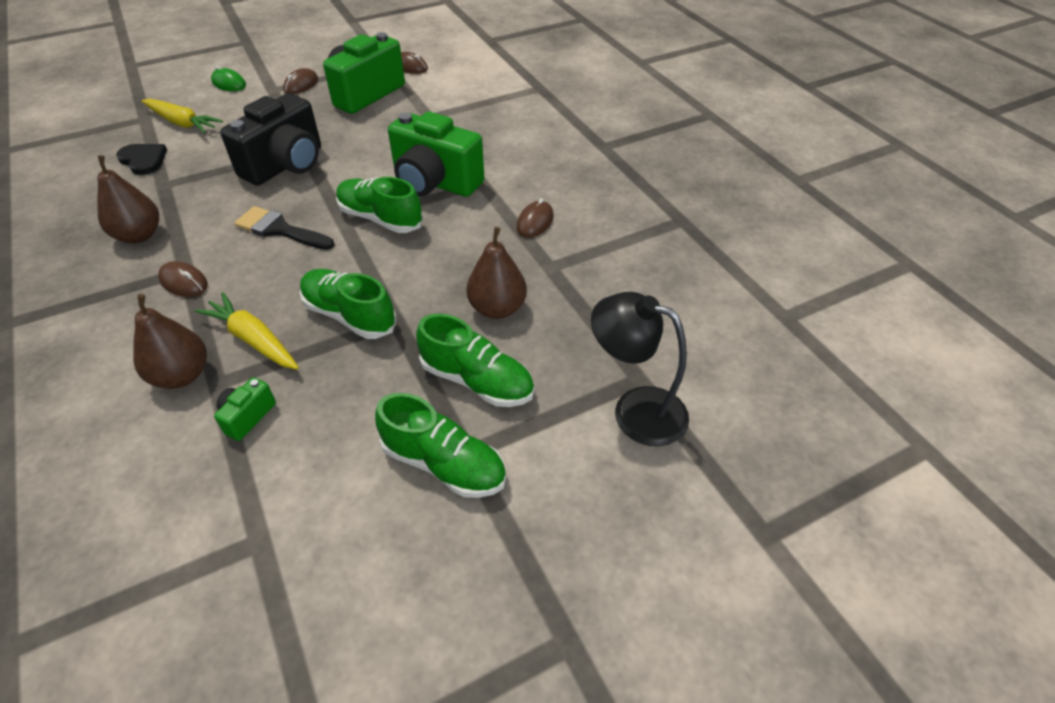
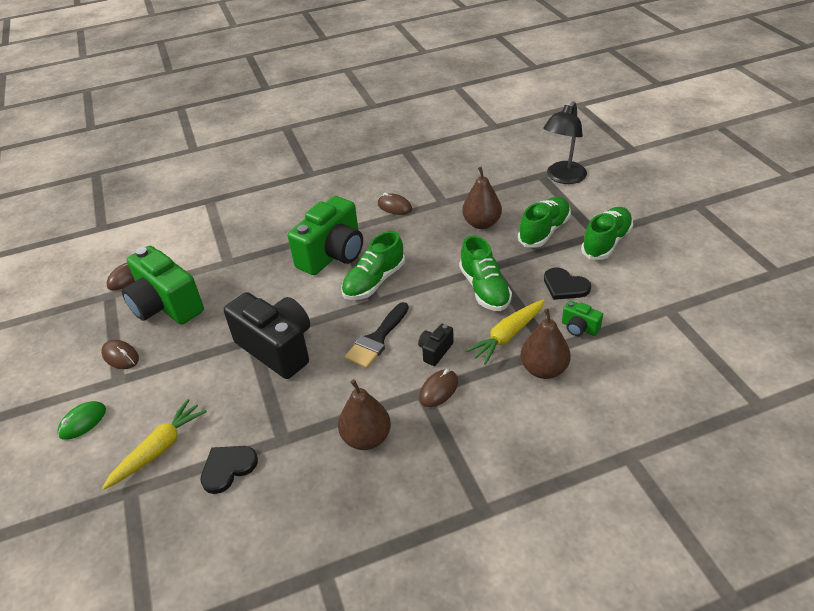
camera: 80 degrees left, 5 degrees down
green shoe [300,269,397,339] -> green shoe turned 60 degrees counterclockwise [459,235,512,311]
none -> black camera [418,324,454,366]
none -> black heart [544,268,591,300]

